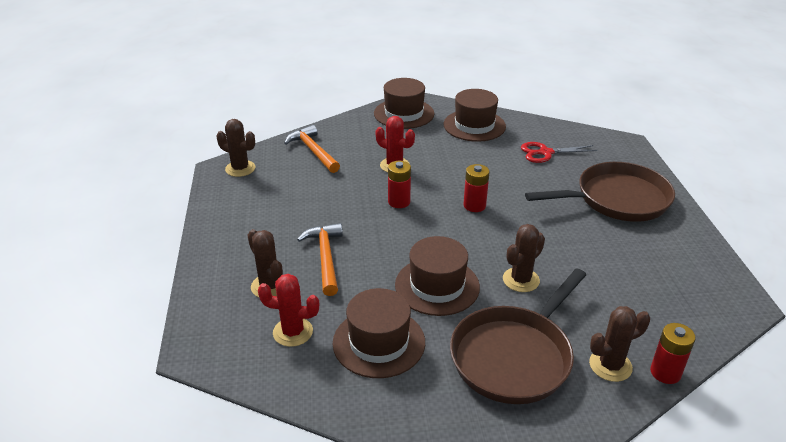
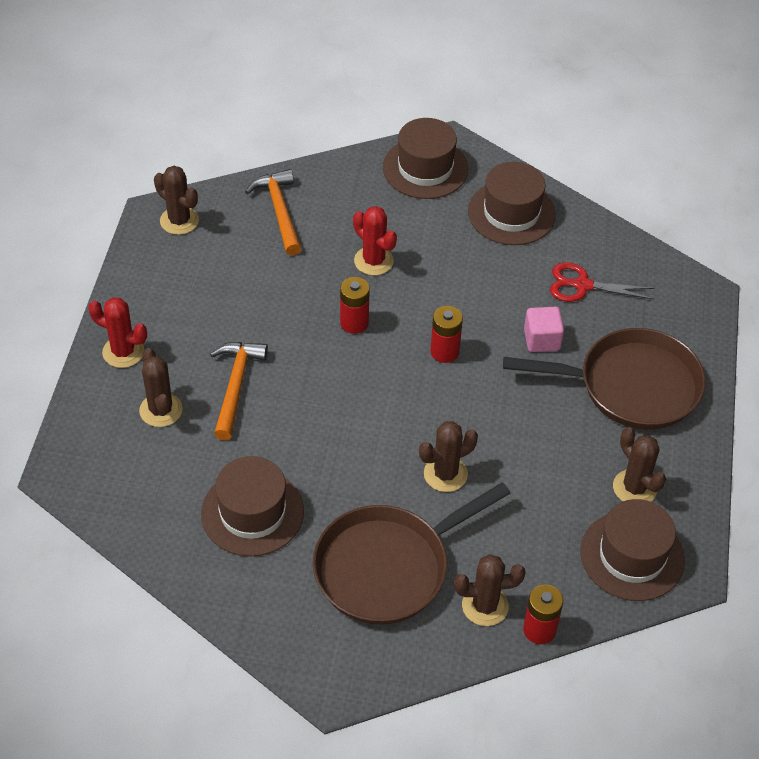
camera: 15 degrees right, 15 degrees up
red cactus [258,274,319,347] -> red cactus moved to [88,298,147,368]
brown hat [395,236,480,316] -> brown hat moved to [580,499,685,601]
none -> pink cube [524,306,564,352]
none -> brown cactus [613,428,666,502]

